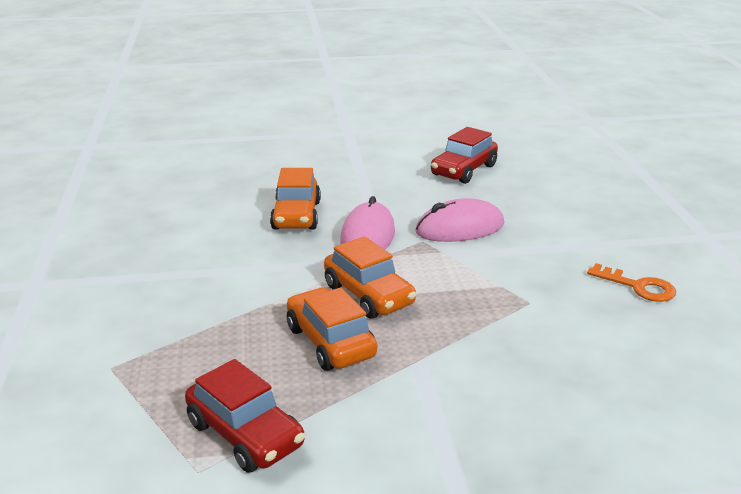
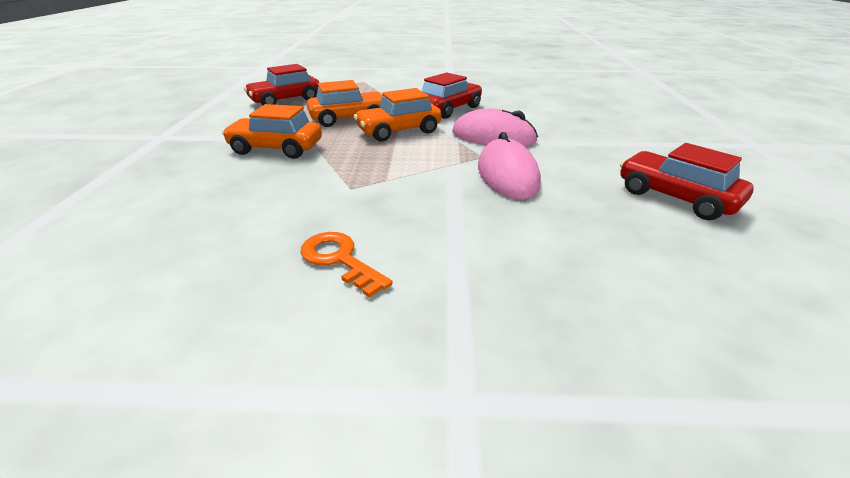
camera: 100 degrees right, 5 degrees up
orange car [270,168,321,230] -> orange car moved to [222,104,322,159]
orange key [587,263,676,302] -> orange key turned 90 degrees clockwise [300,232,393,298]
none -> red car [422,72,482,119]

